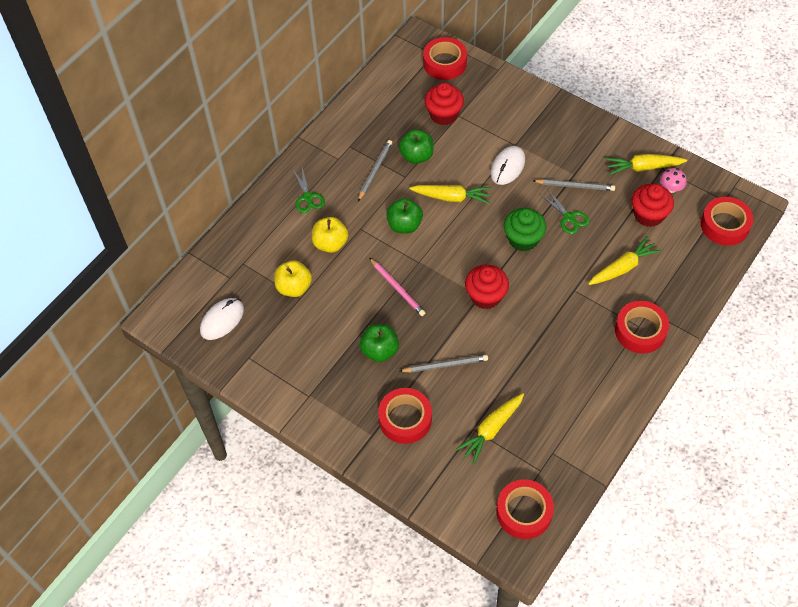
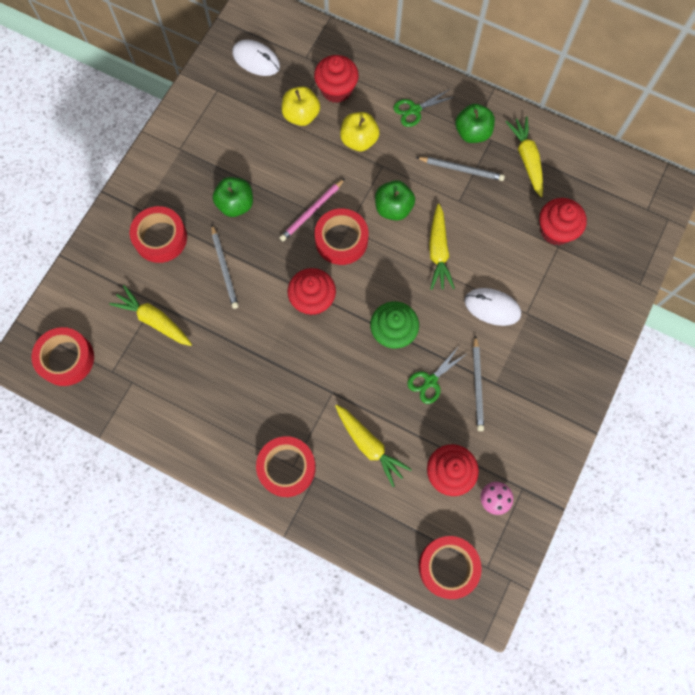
camera: 80 degrees right, 15 degrees up
green apple [399,130,434,164] -> green apple moved to [455,104,495,143]
red tape [423,37,467,80] -> red tape moved to [315,208,369,265]
yellow carrot [606,154,687,175] -> yellow carrot moved to [506,116,543,197]
none -> red cupcake [314,55,359,103]

